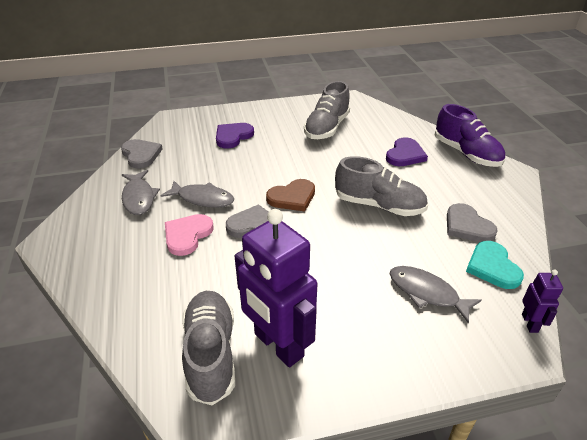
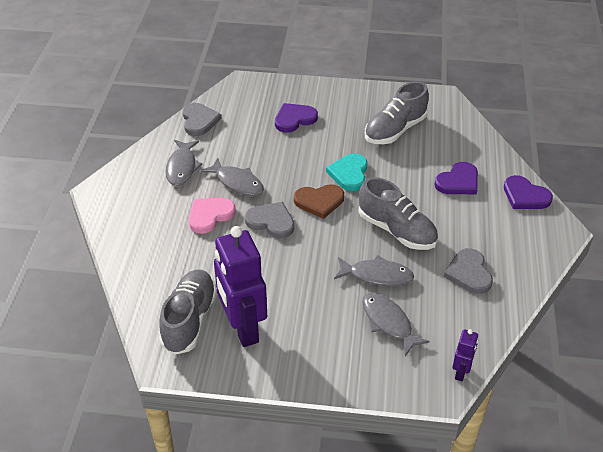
camera: 20 degrees right, 5 degrees up
purple shoe [435,104,505,167] -> purple heart [504,175,553,209]
turquoise heart [466,241,524,289] -> turquoise heart moved to [326,154,368,191]
none -> grey fish [334,255,414,286]

